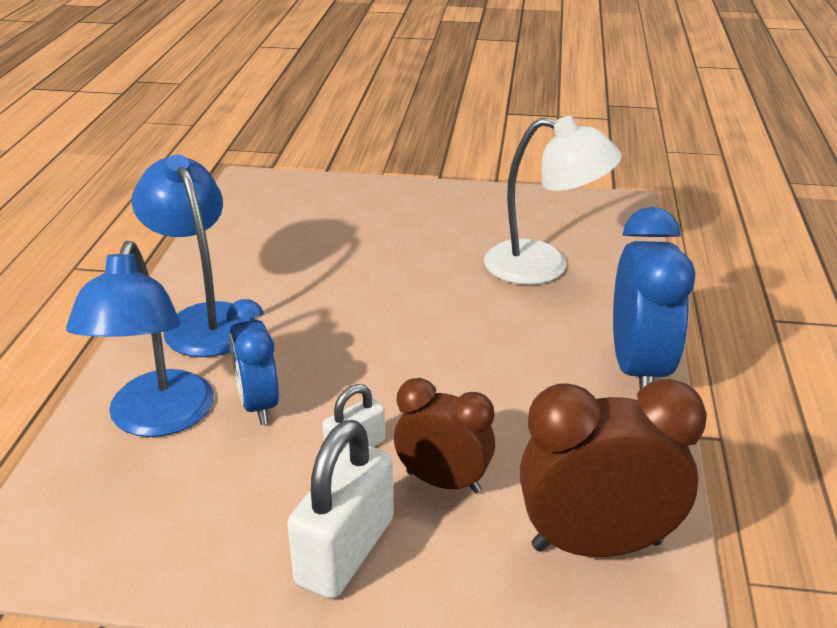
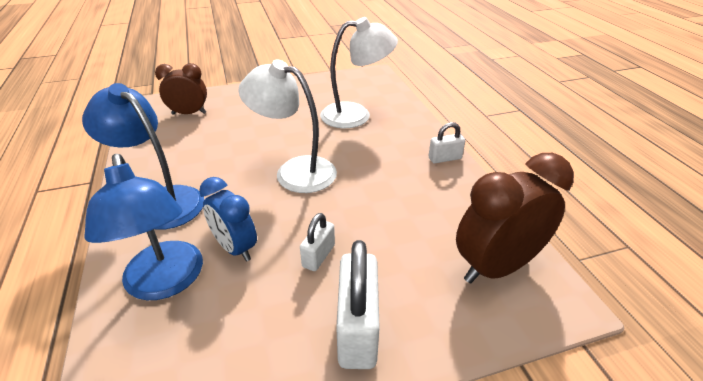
camera: 25 degrees left, 5 degrees up
brown clock [394,378,495,493] -> brown clock moved to [155,63,207,115]
blue clock [613,207,695,389] -> white padlock [429,122,465,164]
none -> white lamp [238,59,337,193]

